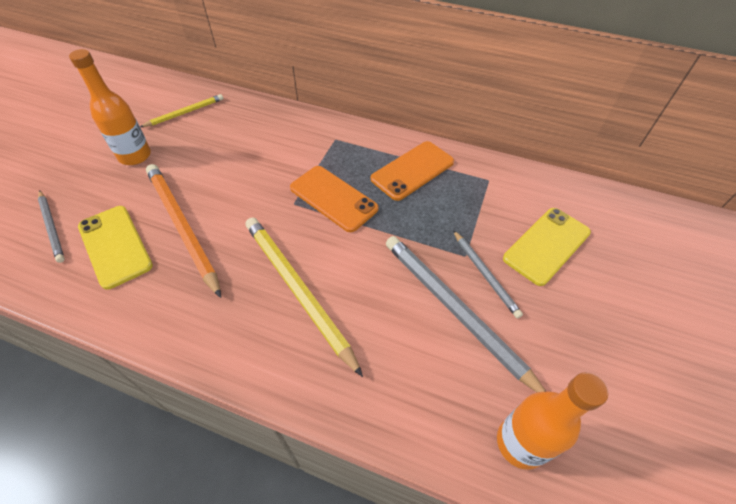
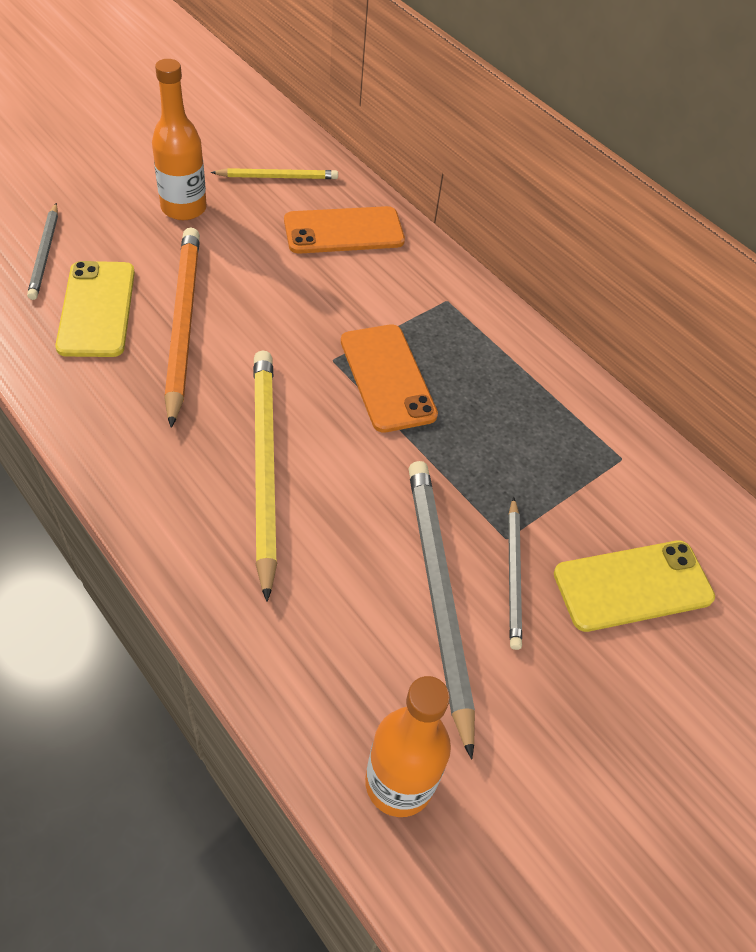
camera: 25 degrees right, 0 degrees up
orange phone [371,141,454,201] -> orange phone moved to [284,206,405,254]

